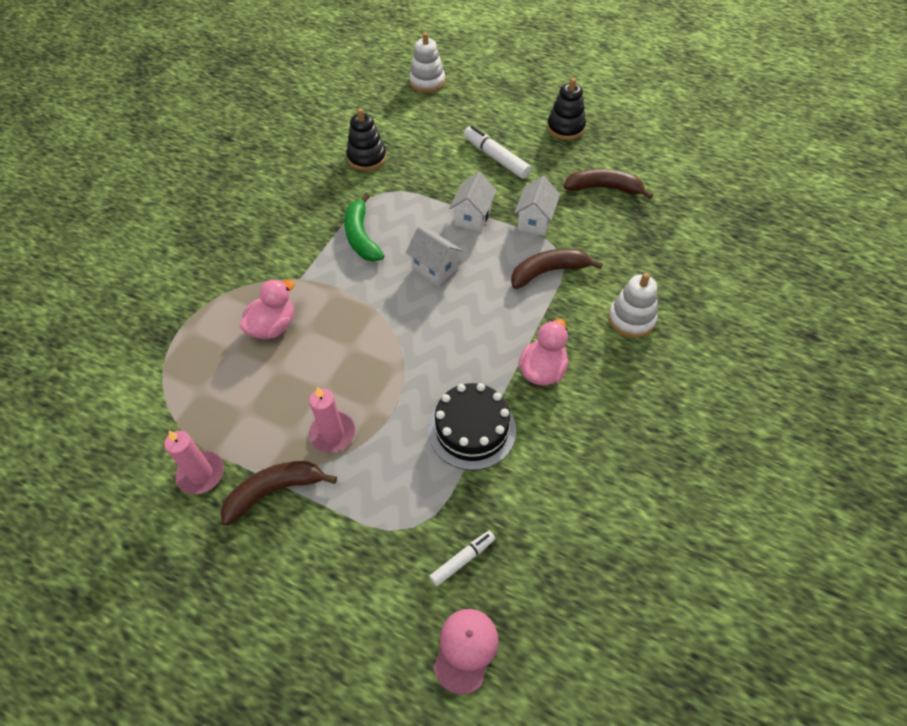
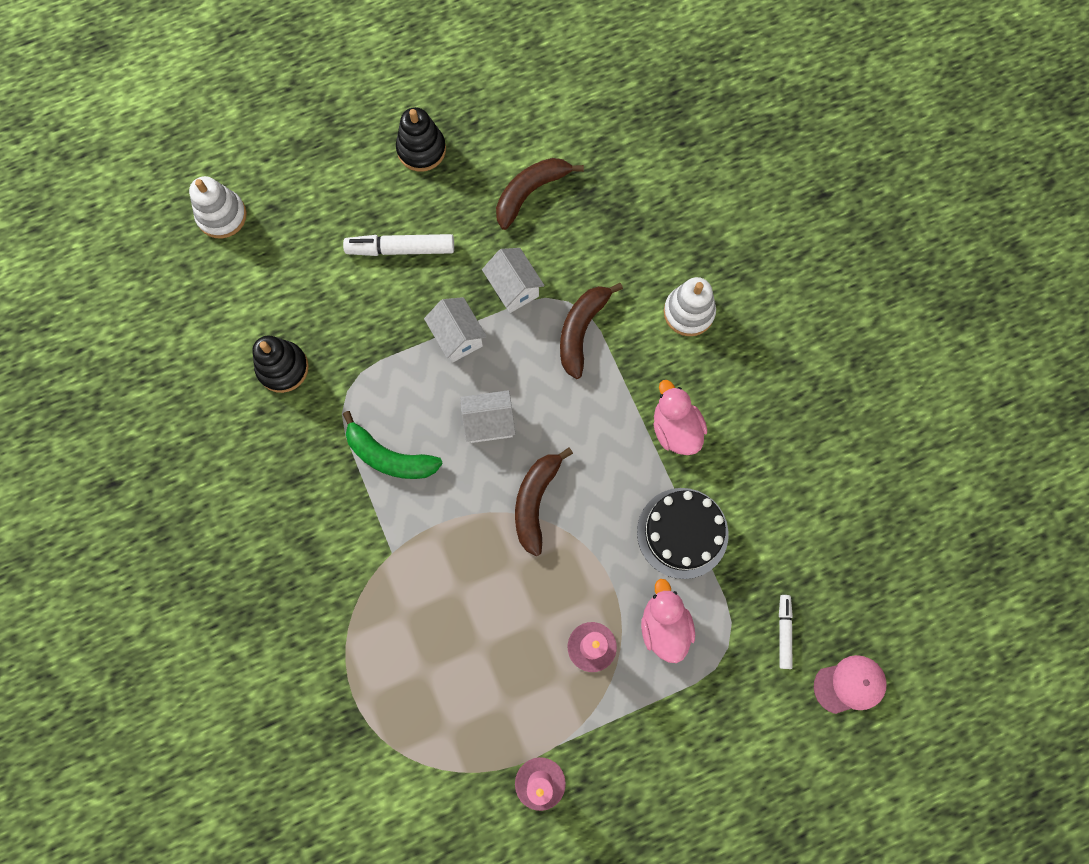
camera: 50 degrees left, 20 degrees up
brown banana [221,461,337,526] -> brown banana moved to [515,447,573,556]
pink duck [239,279,295,339] -> pink duck moved to [641,579,695,663]
pink cap [433,609,499,694] -> pink cap turned 105 degrees clockwise [814,655,887,714]

